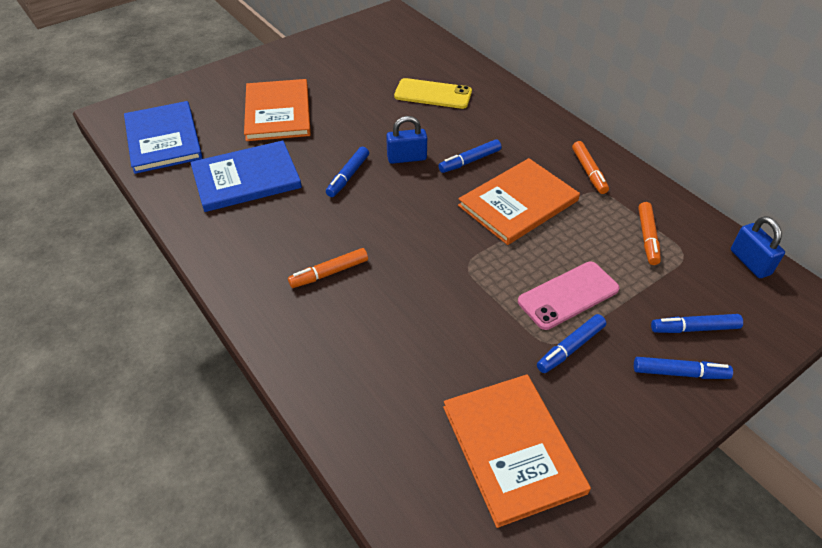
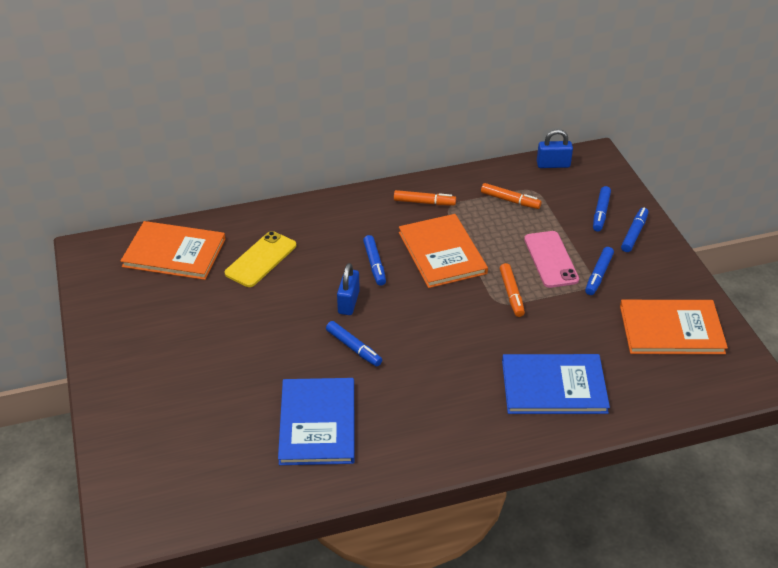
camera: 70 degrees left, 5 degrees down
blue book [124,101,203,174] -> blue book moved to [502,354,610,414]
orange book [244,79,311,141] -> orange book moved to [121,221,225,280]
orange marker [288,248,368,288] -> orange marker moved to [500,263,525,317]
blue marker [537,314,606,373] -> blue marker turned 45 degrees clockwise [585,247,614,295]

